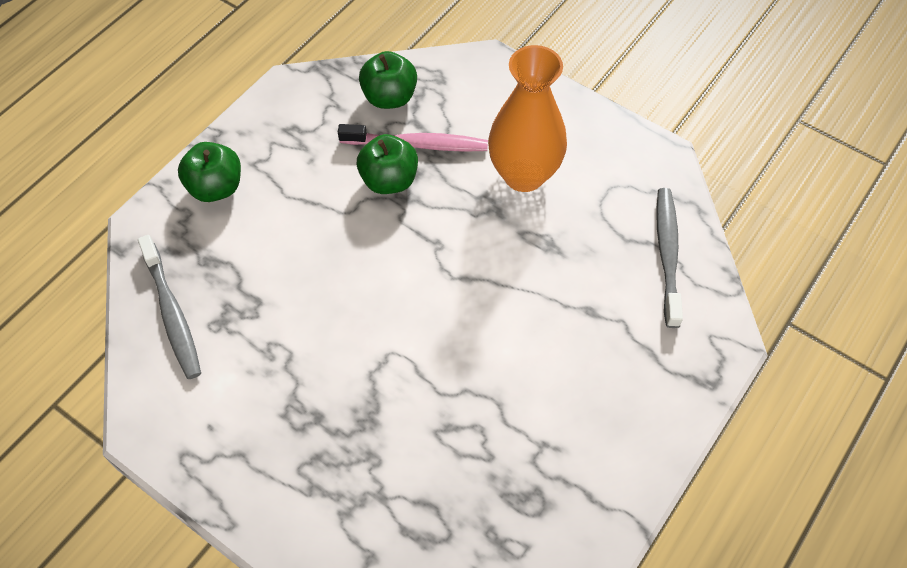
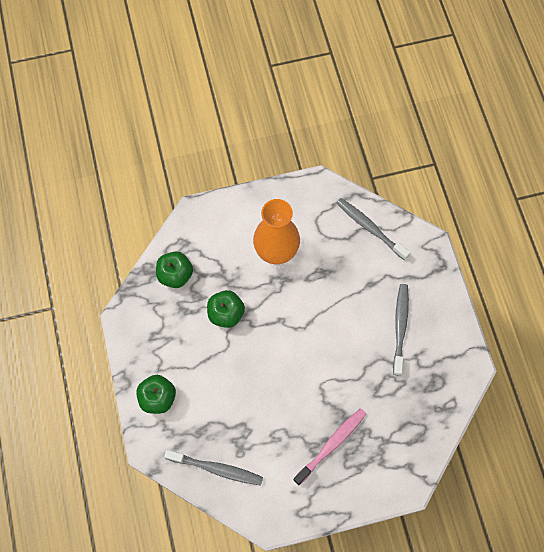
camera: 50 degrees left, 10 degrees up
pink toothbrush [338,124,488,152] -> pink toothbrush moved to [293,408,366,485]
none -> grey toothbrush [393,284,409,376]

